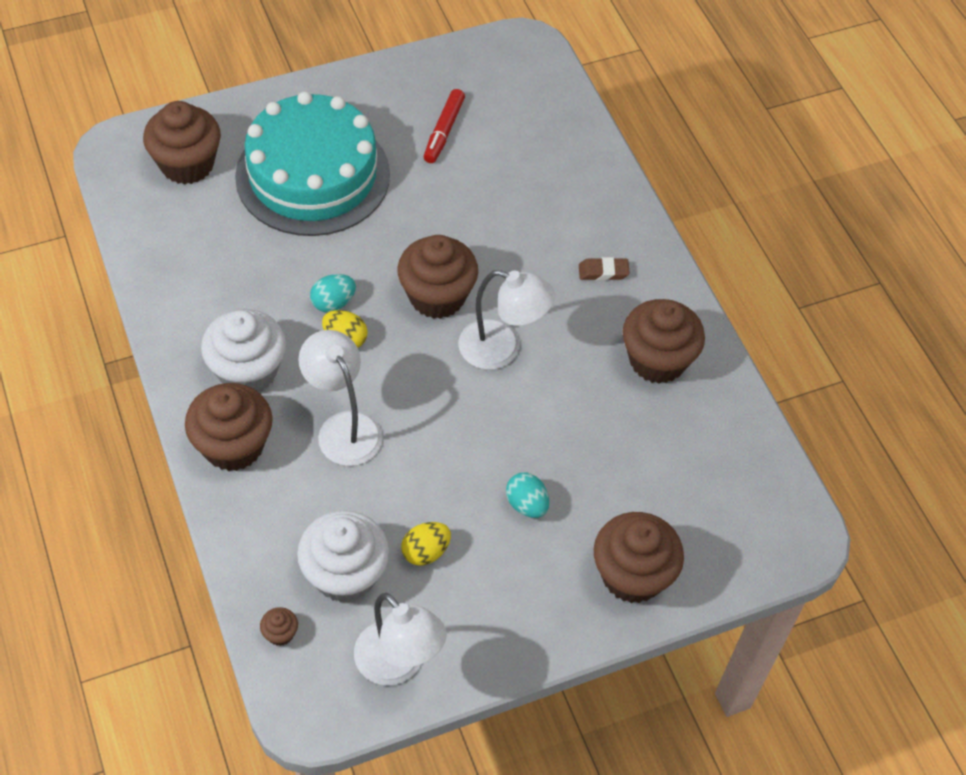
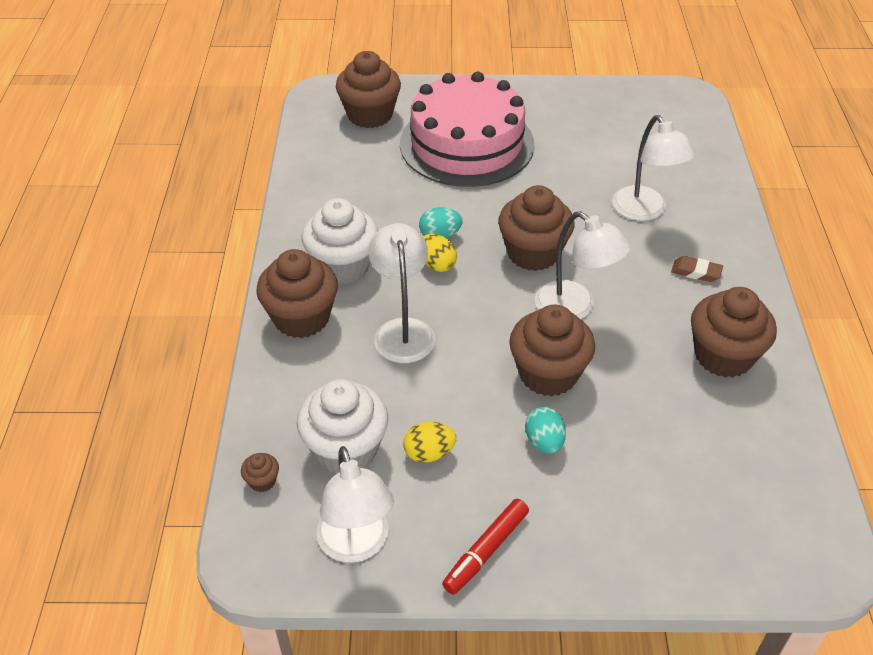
camera: 25 degrees right, 10 degrees down
turquoise cake [235,91,390,236] -> pink cake [400,72,535,187]
red marker [423,89,465,163] -> red marker moved to [442,499,529,594]
brown cupcake [594,512,684,603] -> brown cupcake moved to [509,305,595,396]
none -> white lamp [612,115,696,221]

